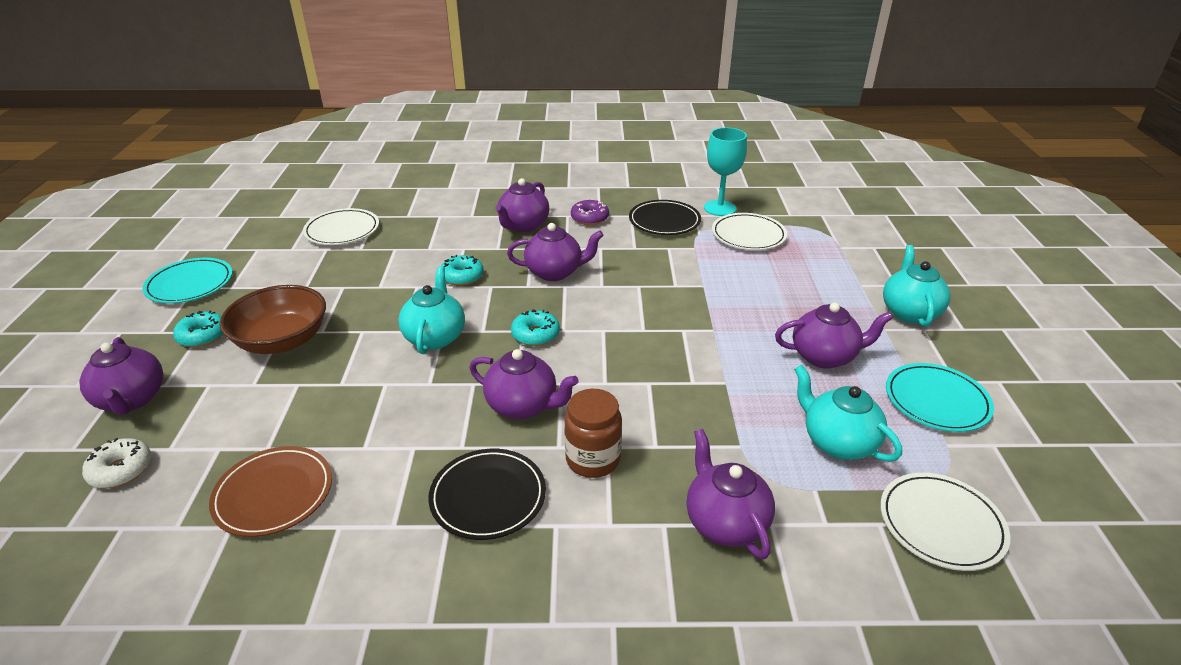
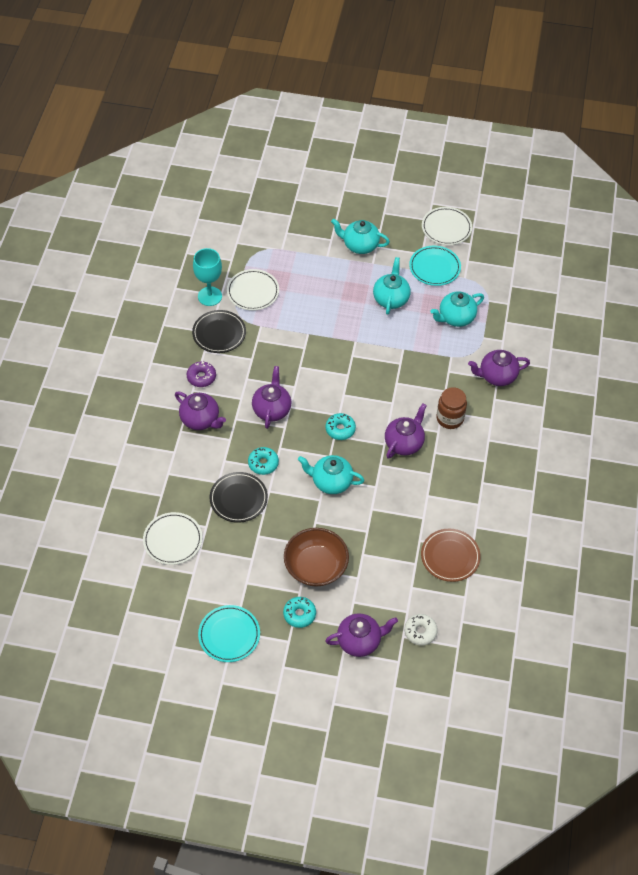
camera: 80 degrees left, 20 degrees up
black plate [428,449,546,540] -> black plate moved to [209,472,268,523]
purple teapot [775,303,893,369] -> turquoise teapot [373,257,411,315]
white plate [880,473,1010,571] -> white plate moved to [422,207,472,245]

